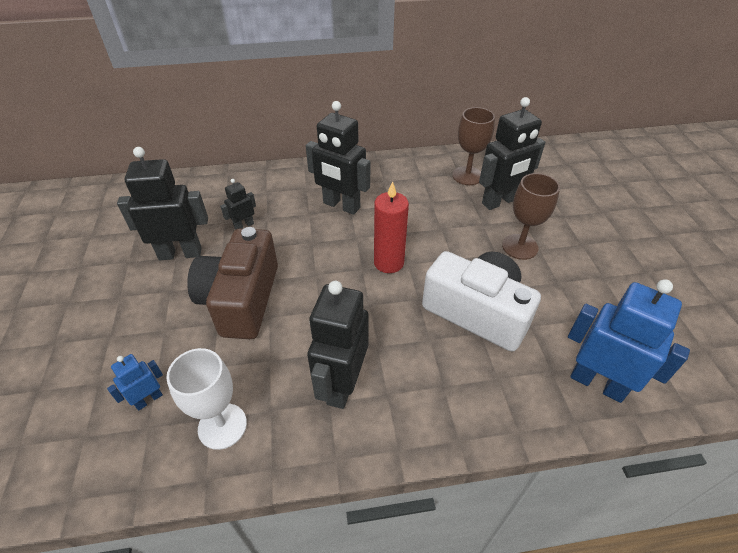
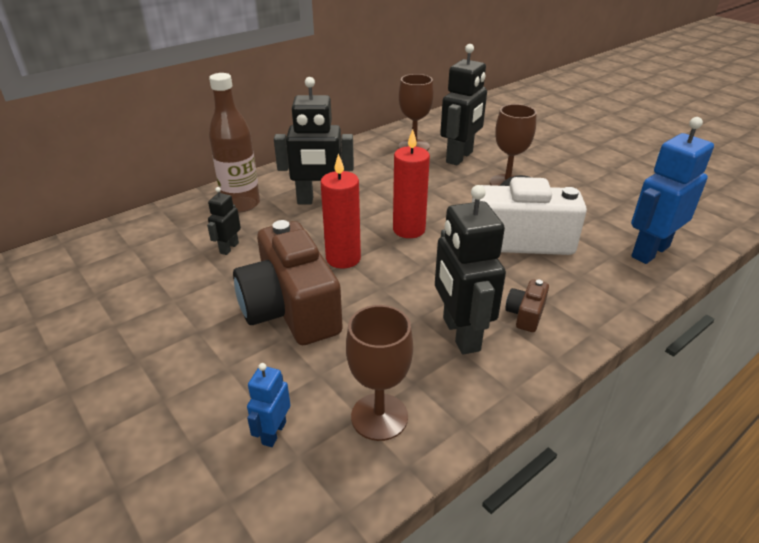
camera: 30 degrees left, 10 degrees down
black robot [117,147,208,260] -> none
white goblet [166,348,247,450] -> brown goblet [346,305,413,441]
blue robot [568,279,690,403] -> blue robot turned 45 degrees counterclockwise [631,117,714,264]
none -> brown bottle [209,73,260,213]
none -> red candle [321,153,361,269]
none -> brown camera [505,279,549,332]

